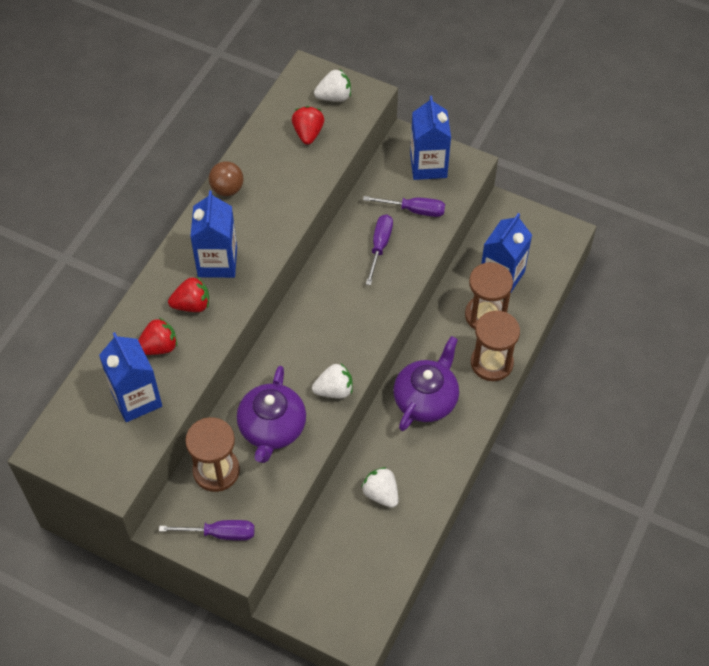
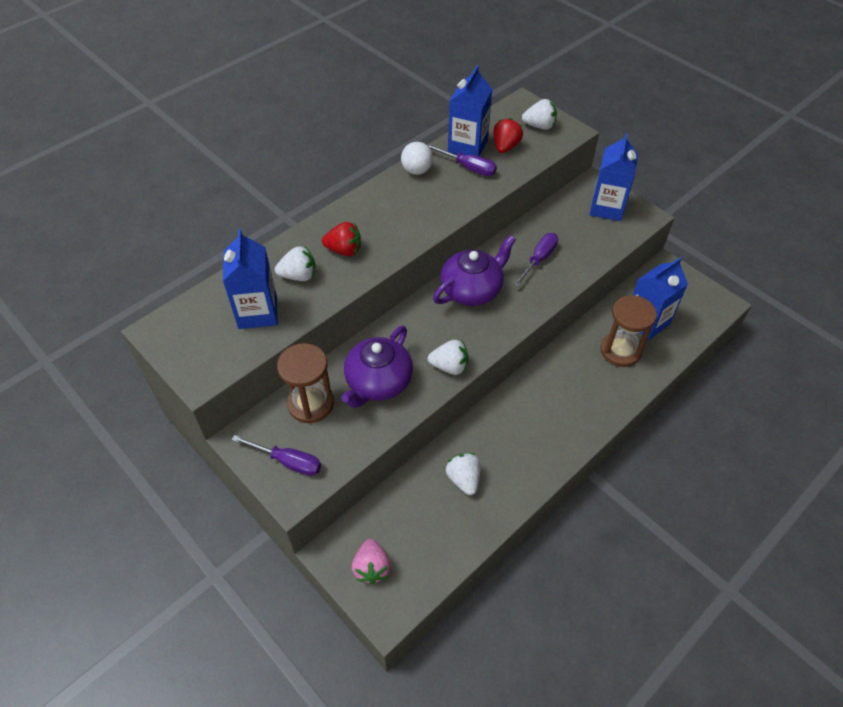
camera: 20 degrees right, 5 degrees down
red strawberry [138,318,177,355] -> white strawberry [275,246,316,281]
blue carton [190,190,237,278] -> blue carton moved to [448,65,492,156]
brown ball [209,161,244,196] -> white ball [401,142,433,175]
purple screwdriver [363,196,445,217] -> purple screwdriver moved to [427,144,497,176]
purple teapot [393,336,459,431] -> purple teapot moved to [433,235,516,306]
brown hourglass [471,311,520,381] -> none
none -> pink strawberry [352,539,391,584]

